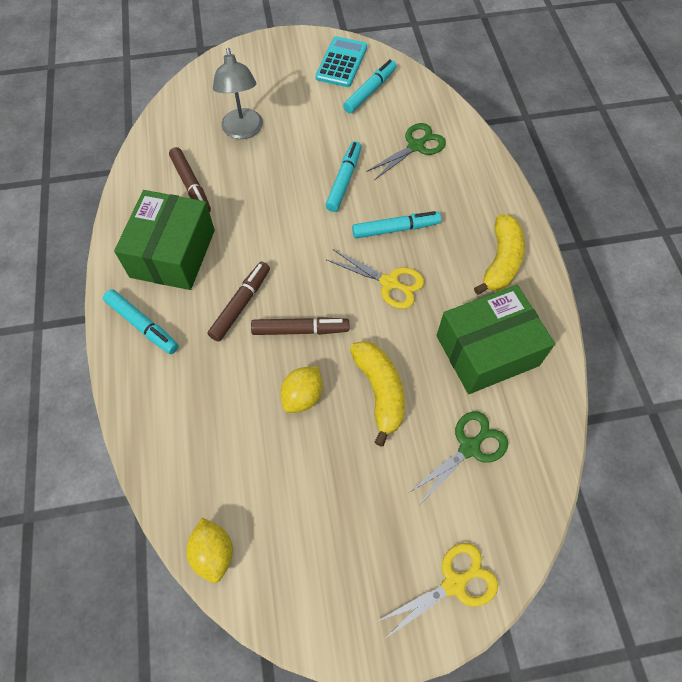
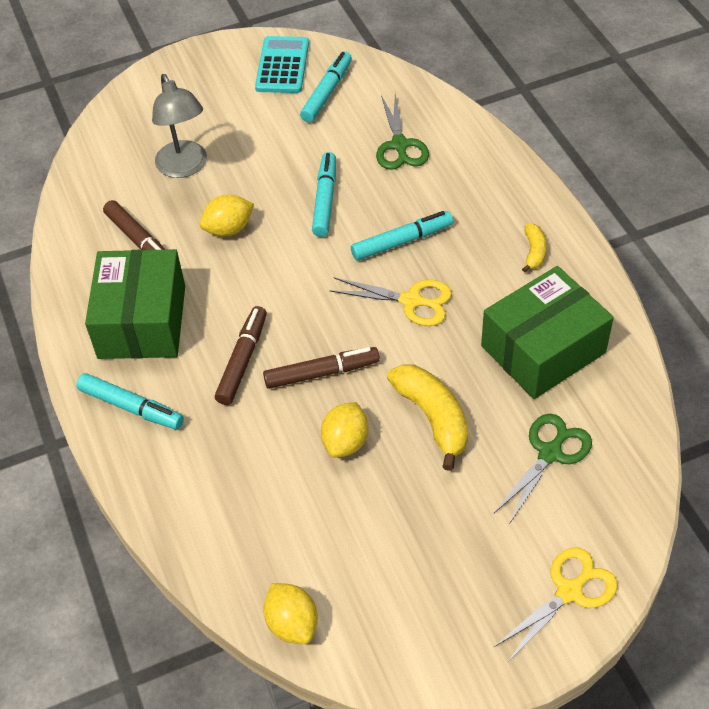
camera: 10 degrees left, 10 degrees down
green scissors [366,123,446,180] -> green scissors turned 135 degrees clockwise [376,93,429,170]
yellow banana [474,214,525,295] -> yellow banana [522,224,547,272], size x0.53
none -> yellow lemon [200,195,254,237]

